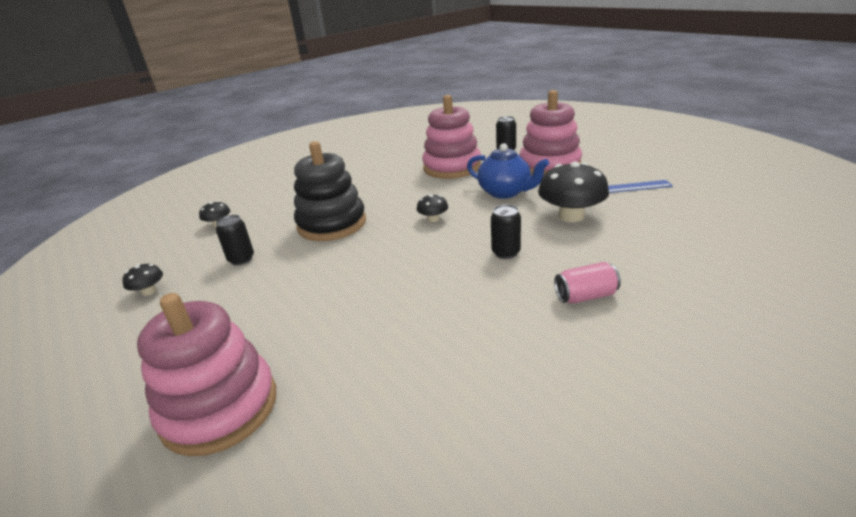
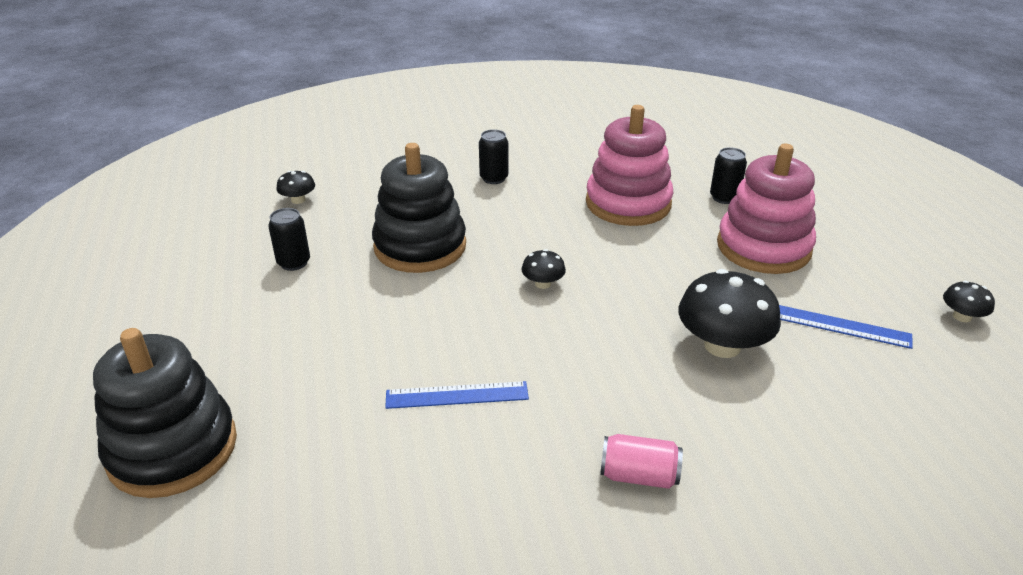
camera: 20 degrees right, 5 degrees up
black mushroom [122,264,163,296] -> black mushroom moved to [943,281,995,322]
pink stacking toy [137,293,276,456] -> black stacking toy [93,328,237,498]
blue teapot [467,143,549,199] -> none
black can [491,204,521,259] -> black can moved to [479,129,508,184]
none -> blue ruler [385,381,529,409]

